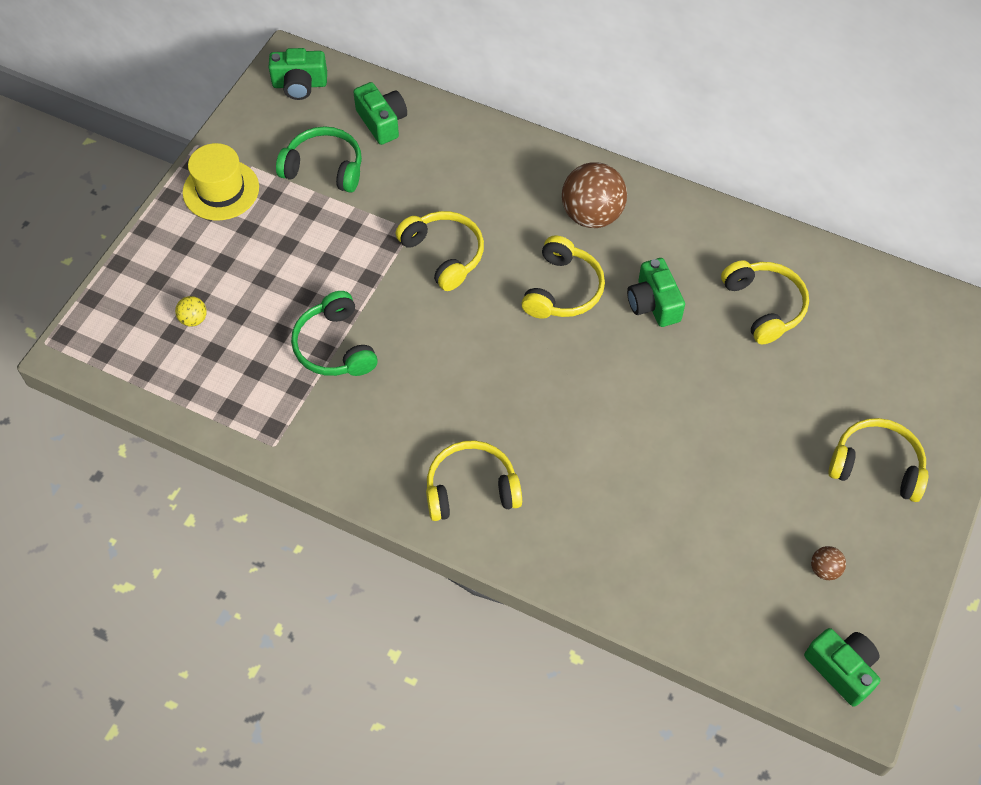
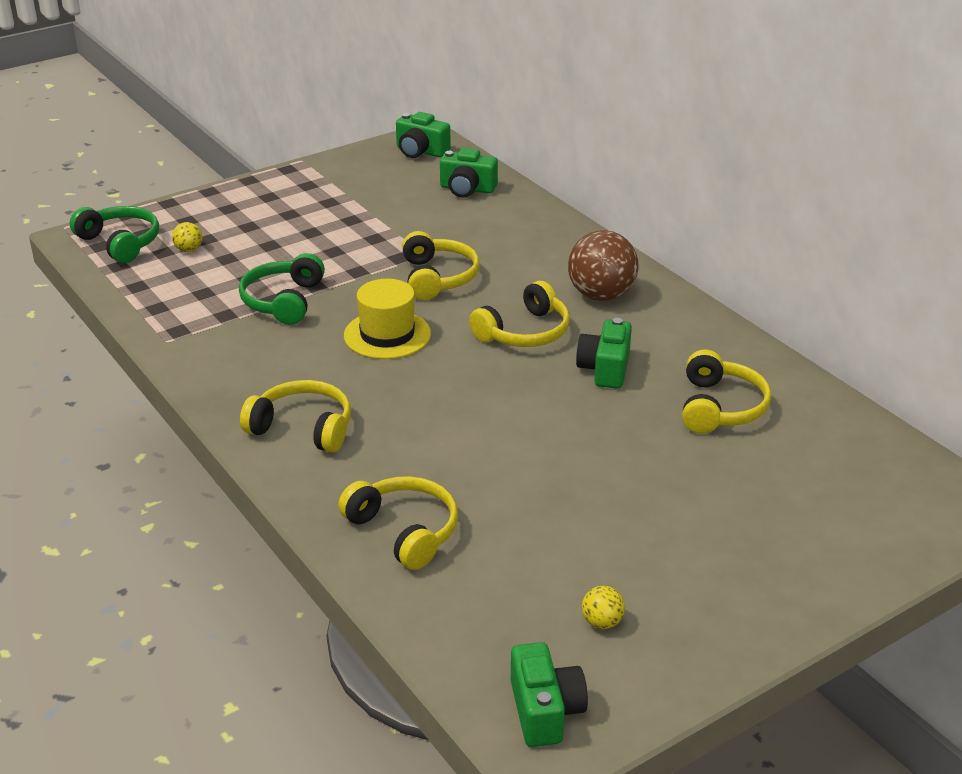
camera: 30 degrees right, 25 degrees down
yellow hat [183,143,259,220] -> yellow hat moved to [344,279,431,359]
green headphones [276,126,362,193] -> green headphones moved to [70,206,159,263]
green camera [353,82,407,145] -> green camera turned 105 degrees clockwise [440,148,498,197]
brown ball [811,546,846,580] -> yellow ball [582,586,625,629]
yellow headphones [828,418,928,502] -> yellow headphones moved to [338,476,458,570]

